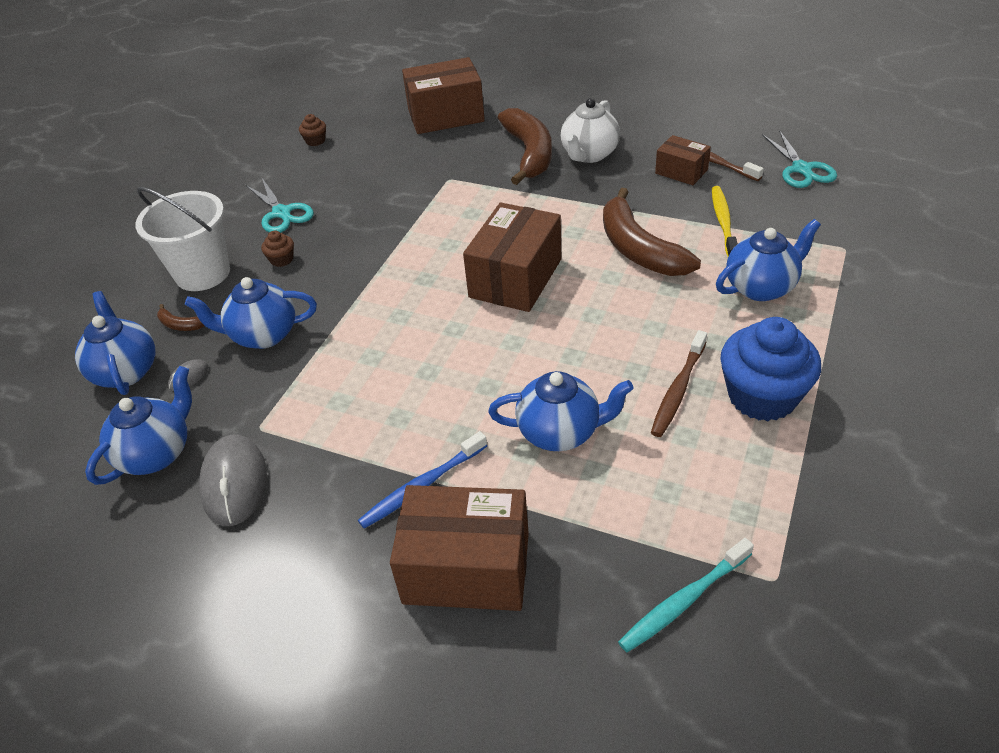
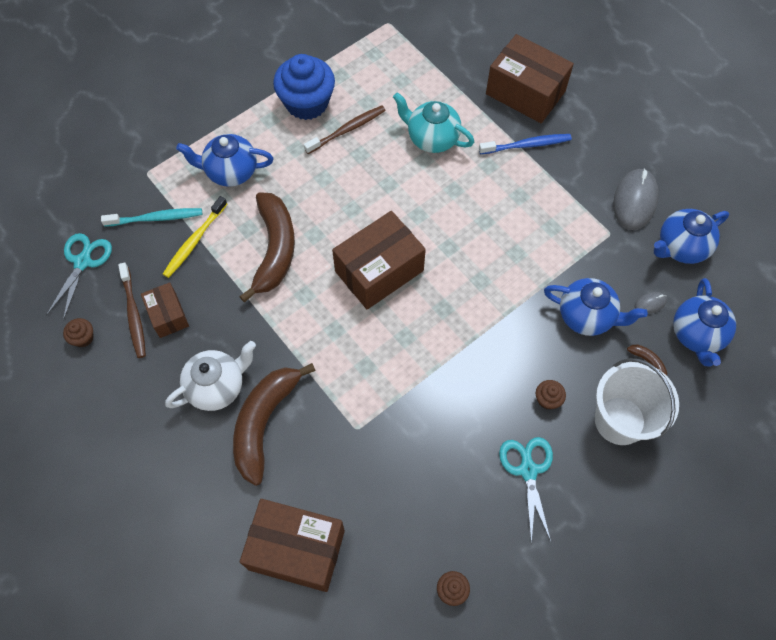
camera: 155 degrees left, 20 degrees up
blue teapot [488,371,634,451] -> turquoise teapot [393,92,474,153]
turquoise toothbrush [618,538,754,652] -> turquoise toothbrush moved to [101,208,202,227]
none -> brown cupcake [63,318,94,347]

